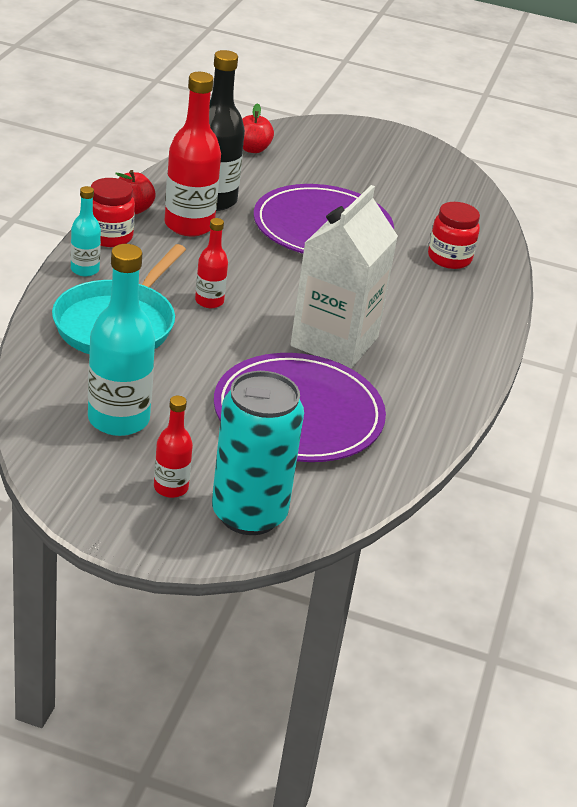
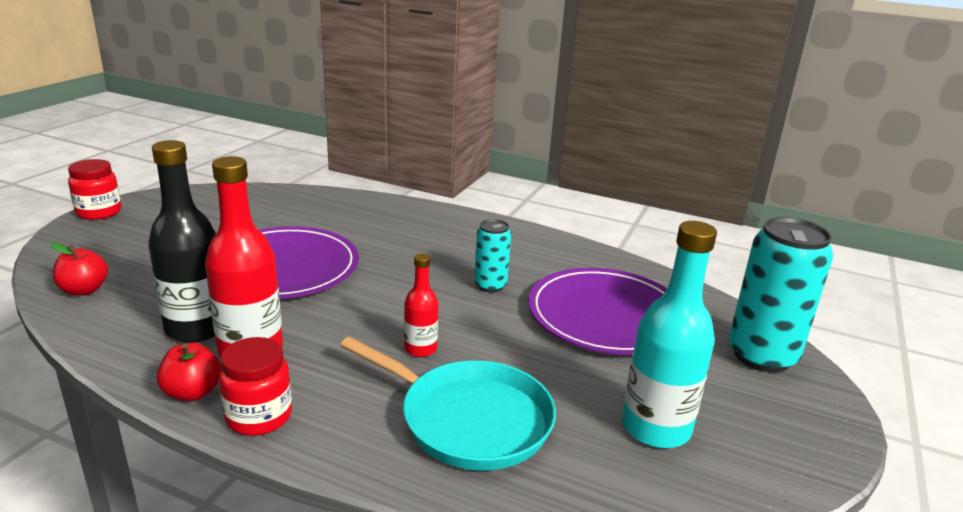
camera: 80 degrees left, 10 degrees down
turquoise bottle [71,186,101,276] -> none
red bottle [154,396,193,498] -> none
white carton [290,185,398,369] -> turquoise can [474,219,511,292]
red jar [428,202,480,269] -> red jar moved to [68,159,121,220]

